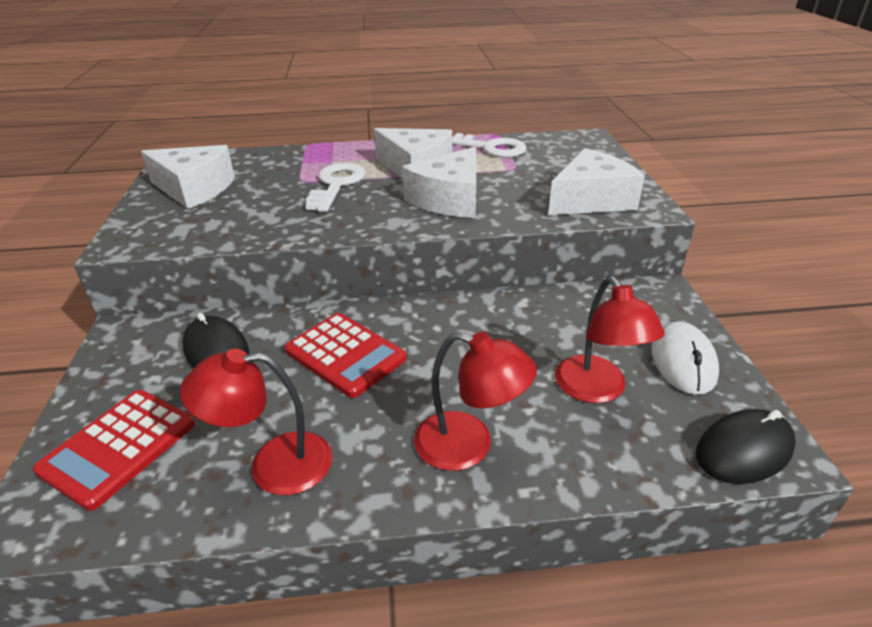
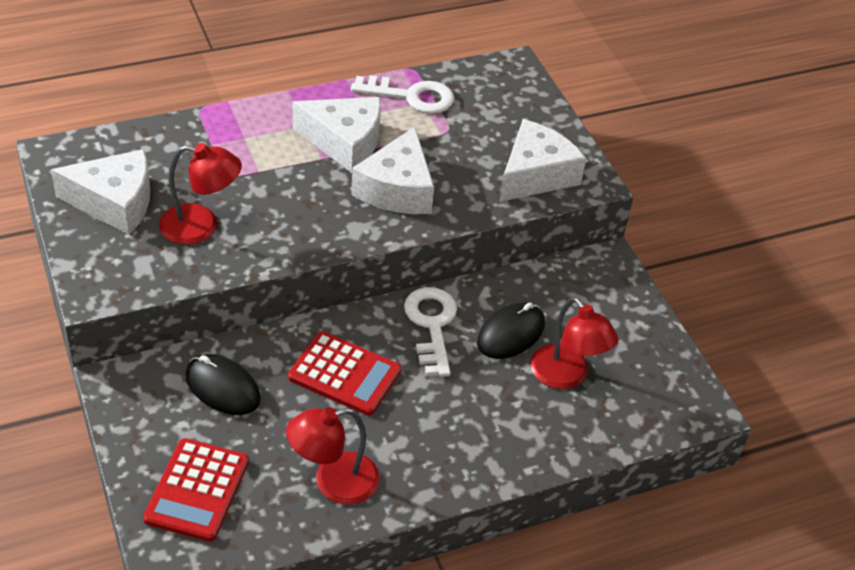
camera: 20 degrees left, 10 degrees up
white key [305,163,366,212] -> white key moved to [404,287,457,377]
red lamp [414,332,537,471] -> red lamp moved to [159,143,242,245]
white mouse [651,322,719,395] -> none
black mouse [696,409,796,484] -> black mouse moved to [477,302,545,359]

